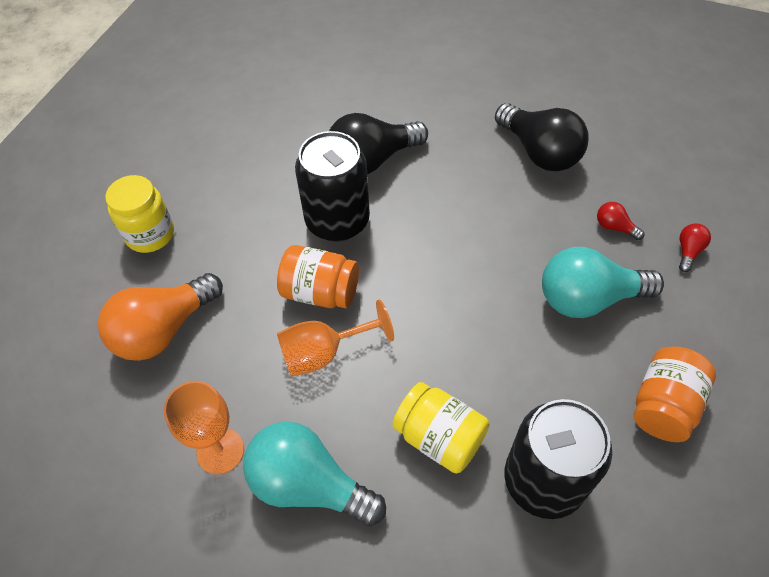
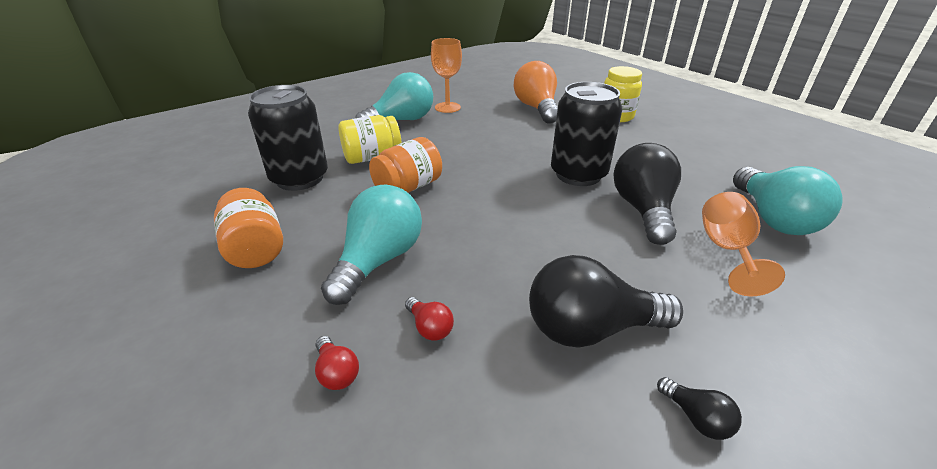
camera: 120 degrees right, 20 degrees down
orange jar [277,245,359,308] -> orange jar moved to [369,137,442,193]
orange goblet [277,300,394,377] -> orange goblet moved to [702,192,785,296]
red light bulb [597,202,644,240] -> red light bulb turned 75 degrees clockwise [405,297,454,341]
none -> black light bulb [657,377,742,440]
none -> turquoise light bulb [733,166,843,235]

